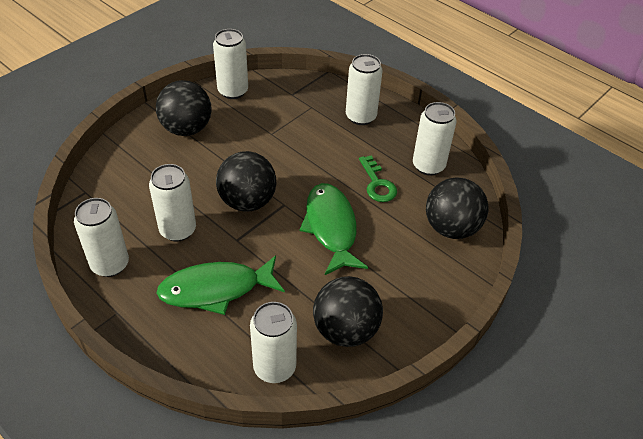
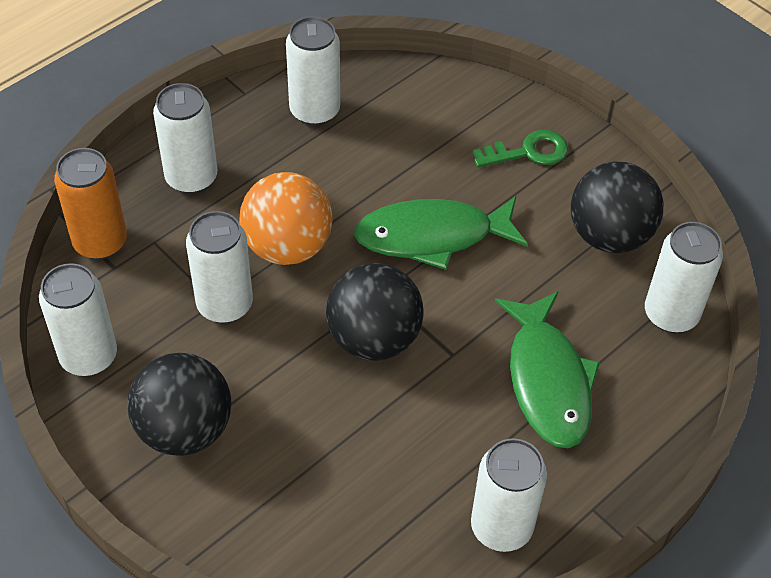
camera: 85 degrees left, 5 degrees up
white can [149,164,196,242] -> white can moved to [186,211,253,323]
green key [359,155,397,202] -> green key moved to [473,130,568,167]
black ball [426,177,489,239] -> none
none -> orange can [54,148,127,260]
none -> orange ball [239,172,333,265]

